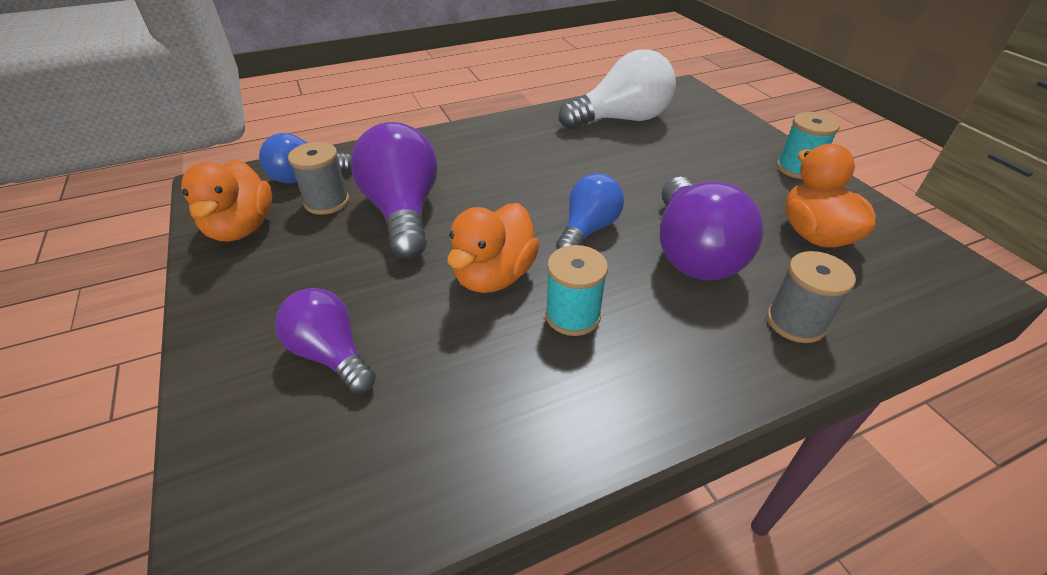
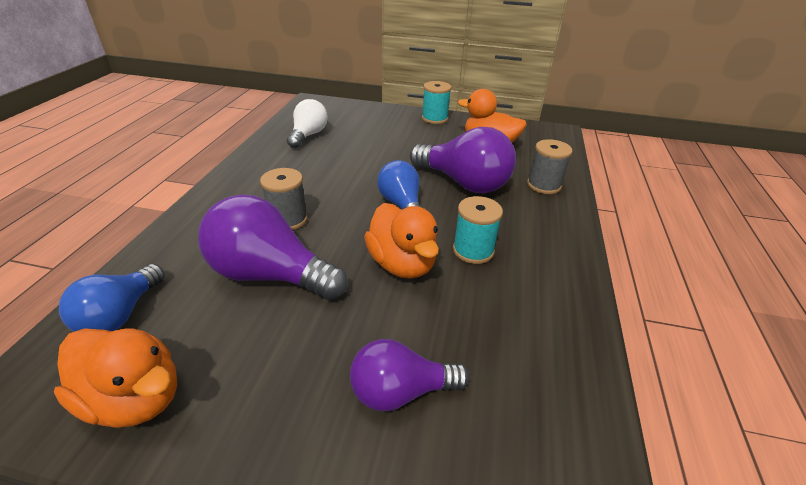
camera: 55 degrees left, 5 degrees down
grey spool [288,142,349,215] -> grey spool moved to [260,168,308,230]
white light bulb [559,49,676,129] -> white light bulb [287,99,328,148], size x0.63

